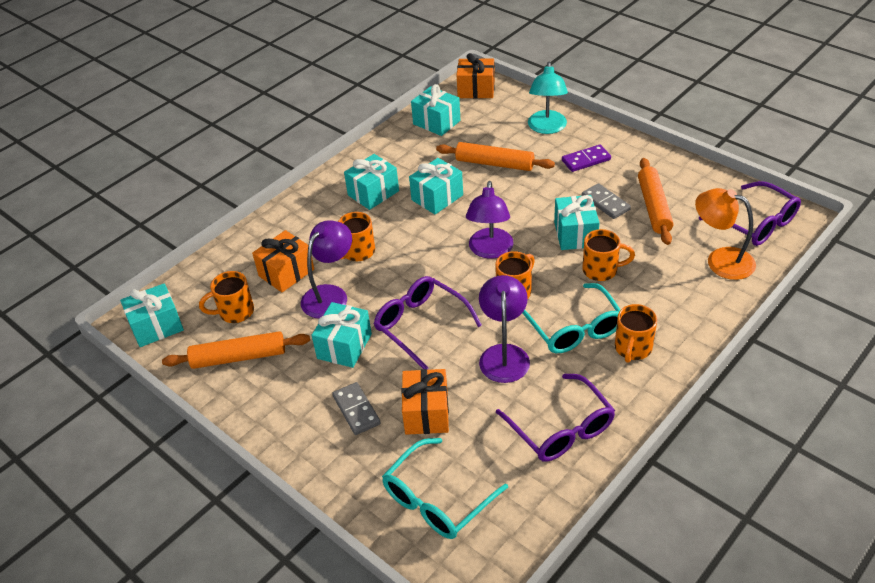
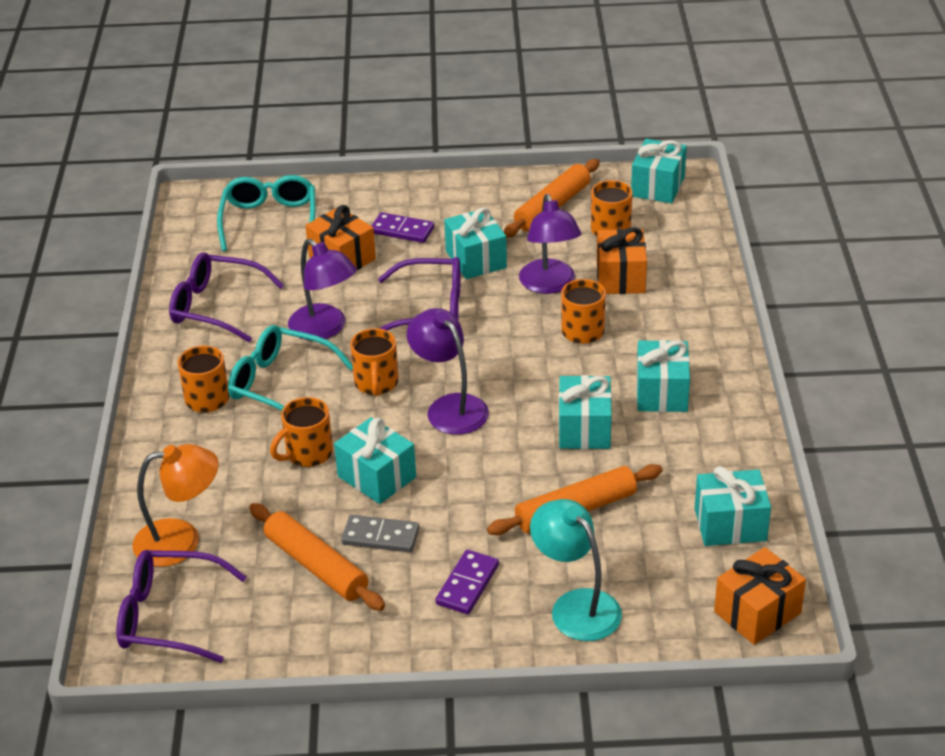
camera: 135 degrees right, 5 degrees down
grey domino [332,382,381,435] -> purple domino [371,212,434,243]

